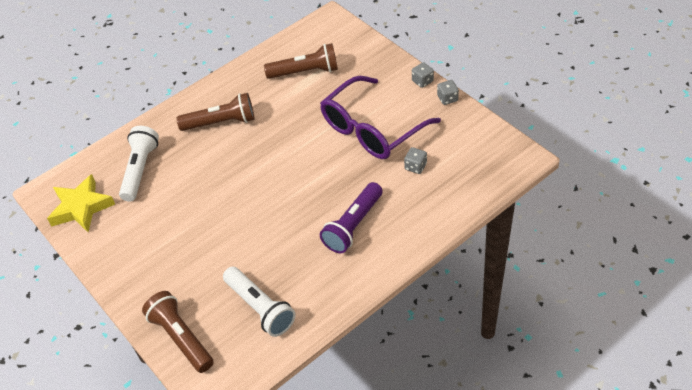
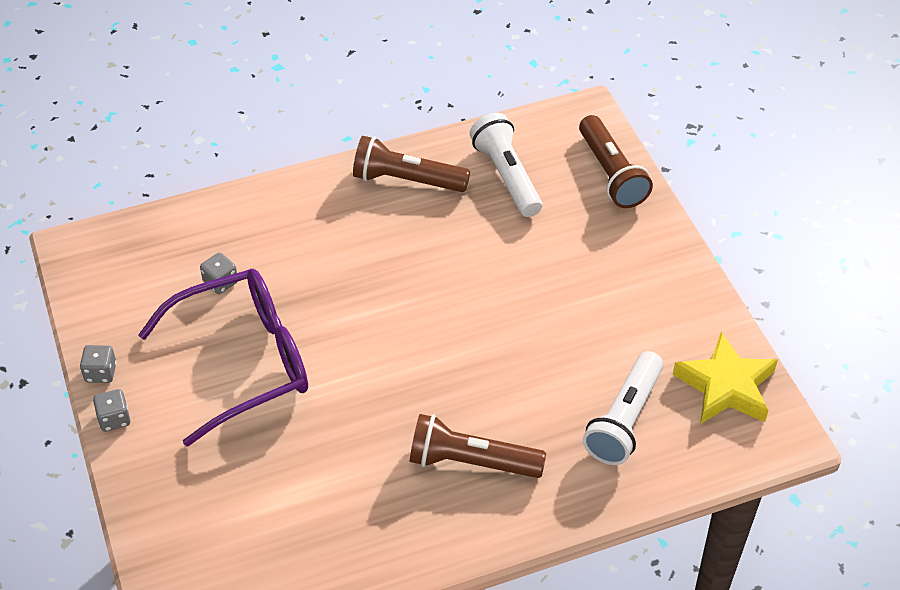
camera: 165 degrees left, 0 degrees up
brown flashlight [264,43,338,79] -> brown flashlight moved to [353,136,470,192]
purple flashlight [320,182,383,253] -> none

